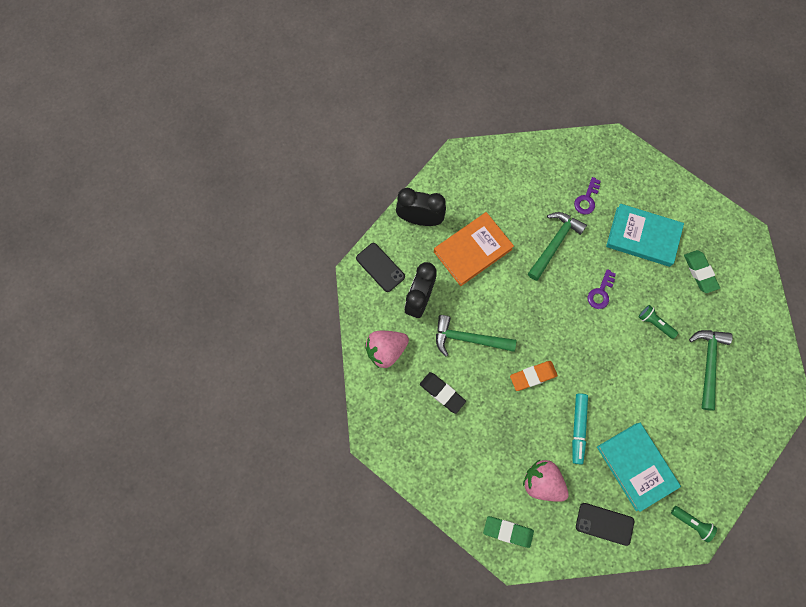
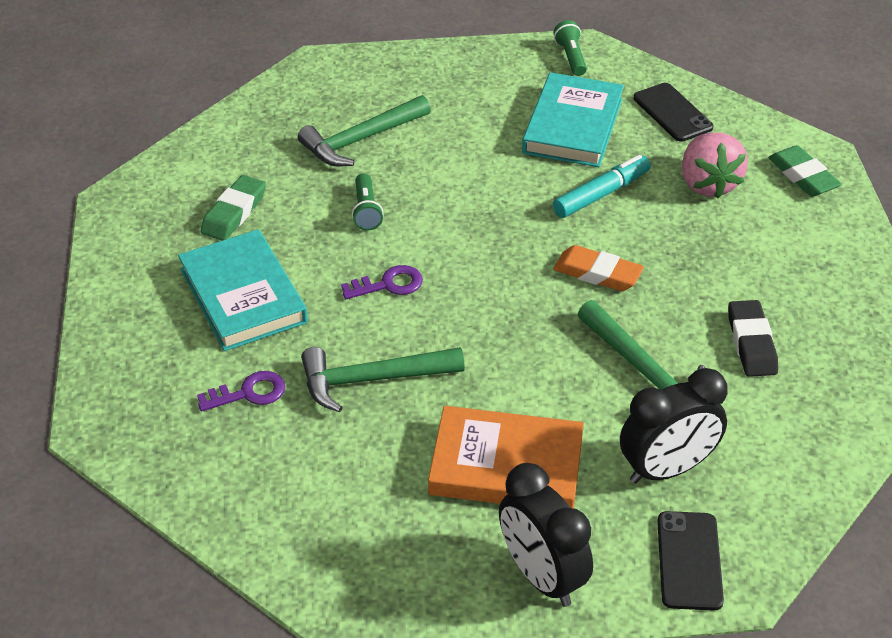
camera: 135 degrees left, 30 degrees down
pink strawberry [365,331,409,368] -> none

